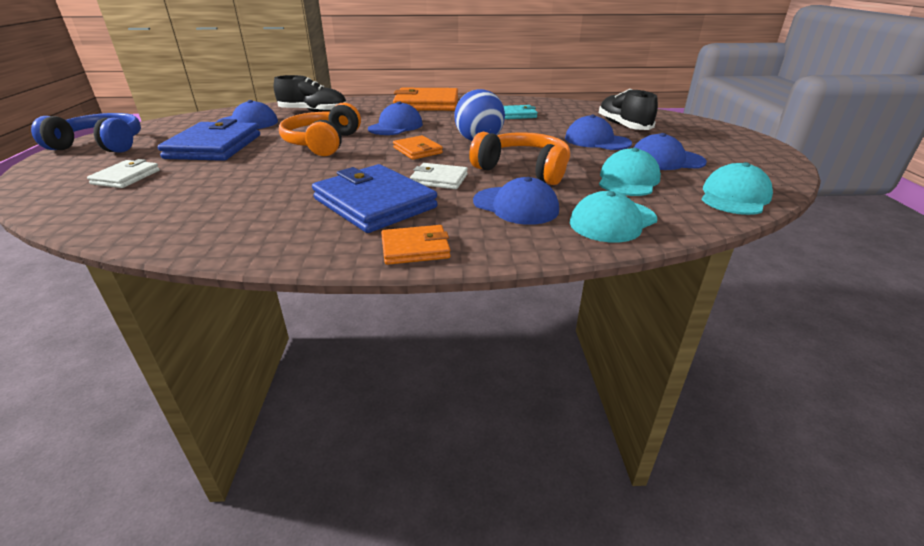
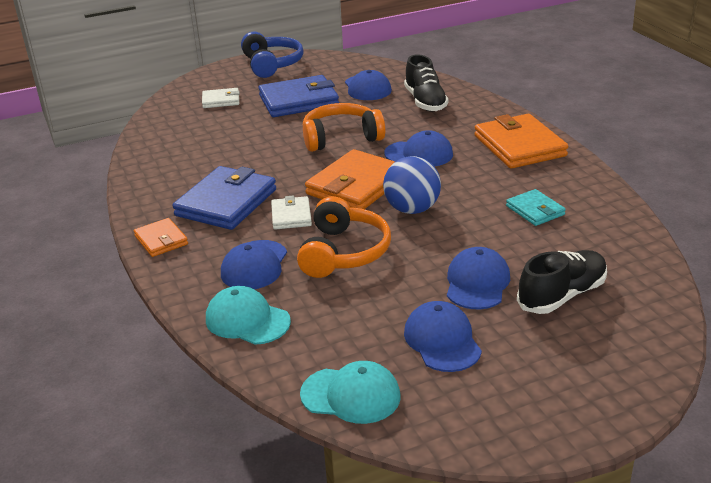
camera: 70 degrees right, 0 degrees up
orange wallet [393,135,443,160] -> orange wallet [305,149,395,209], size x1.88
turquoise cap [599,148,661,196] -> none

